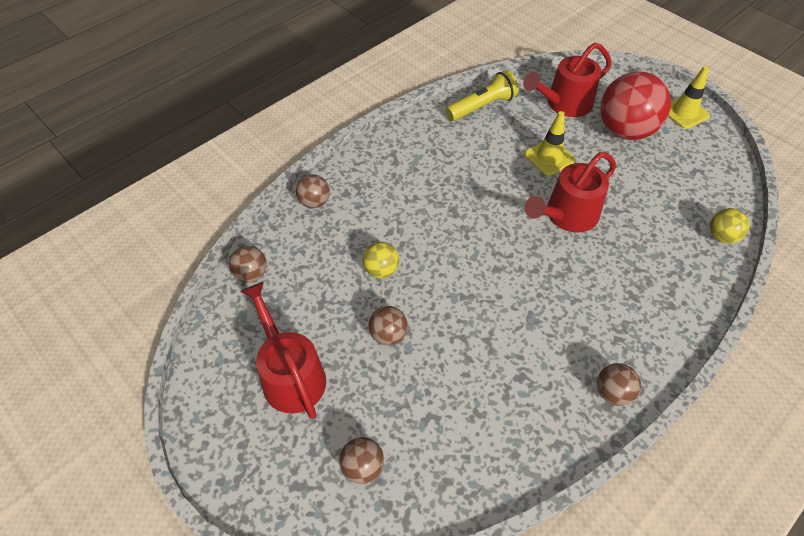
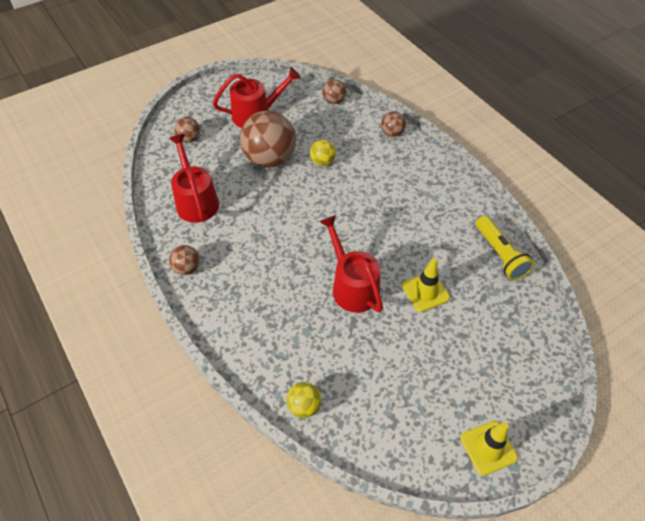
camera: 100 degrees right, 0 degrees up
brown ball [368,306,408,345] -> brown ball [240,111,296,168], size x2.11
red watering can [523,43,612,117] -> red watering can moved to [169,134,219,223]
red ball [600,71,671,140] -> none

